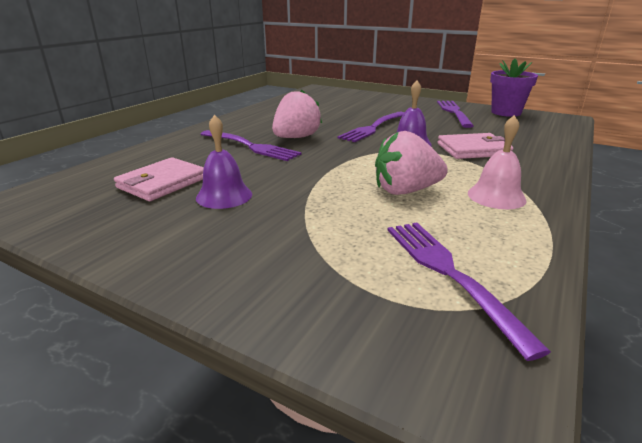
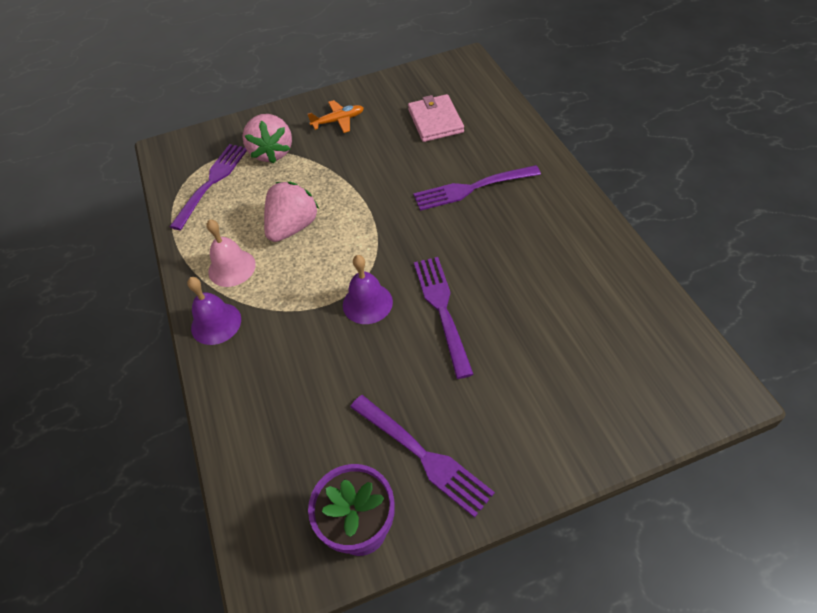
camera: 135 degrees right, 25 degrees up
purple bell [196,115,252,209] -> purple bell moved to [187,277,241,345]
pink strawberry [272,89,322,138] -> pink strawberry moved to [242,114,292,164]
purple fork [387,223,551,361] -> purple fork turned 90 degrees counterclockwise [169,144,247,230]
pink wallet [437,133,513,159] -> none
none -> orange plane [308,100,364,133]

